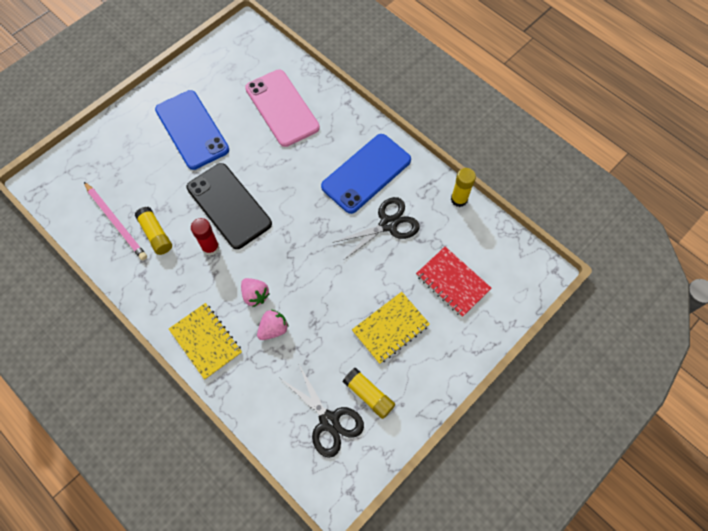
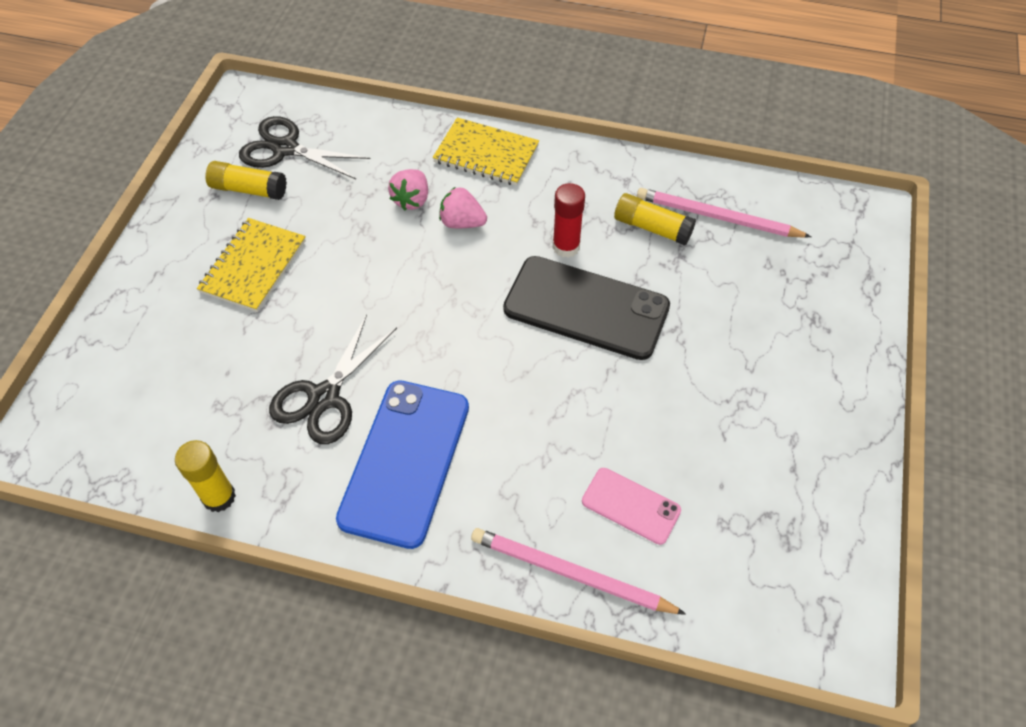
camera: 150 degrees right, 10 degrees down
blue phone [155,90,229,170] -> none
pink phone [245,69,320,147] -> pink phone [582,468,681,545], size x0.52
red notebook [416,247,492,317] -> none
none -> pink pencil [471,528,686,615]

